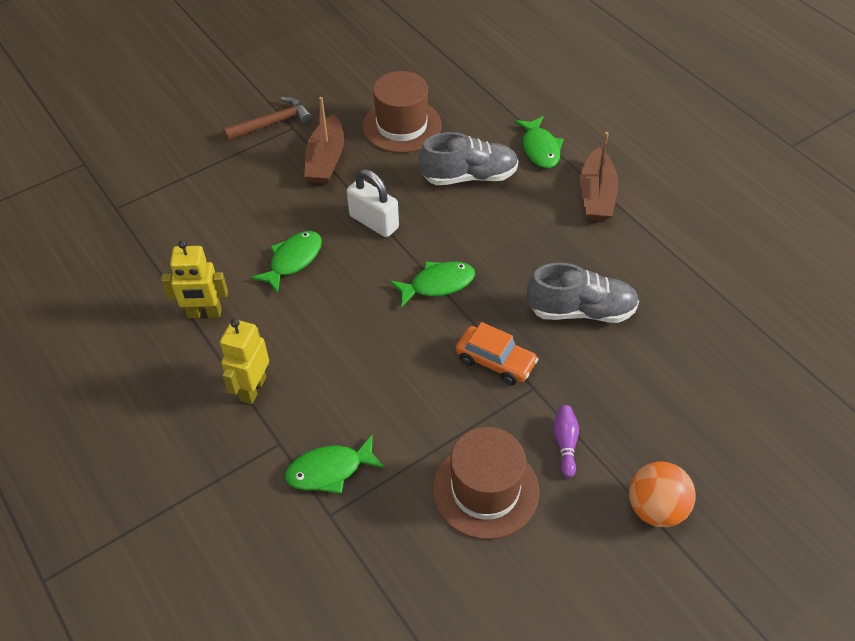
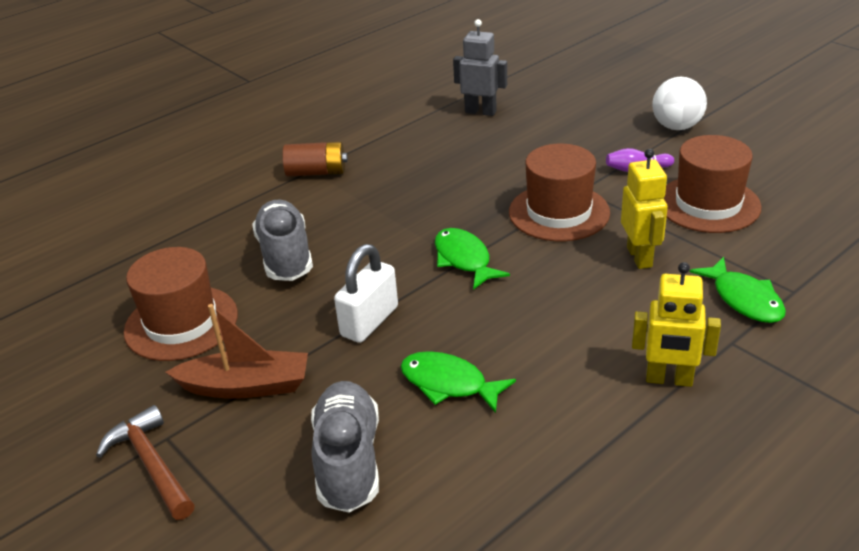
camera: 95 degrees left, 15 degrees down
yellow robot [161,240,228,318] -> yellow robot moved to [621,149,668,269]
orange car [456,322,538,385] -> brown hat [509,144,610,241]
green fish [514,116,563,168] -> none
grey shoe [527,263,639,323] -> grey shoe moved to [311,381,379,513]
brown boat [580,132,618,221] -> brown battery [282,142,348,177]
orange ball [629,461,696,527] -> white ball [652,77,707,130]
none -> grey robot [453,19,507,116]

